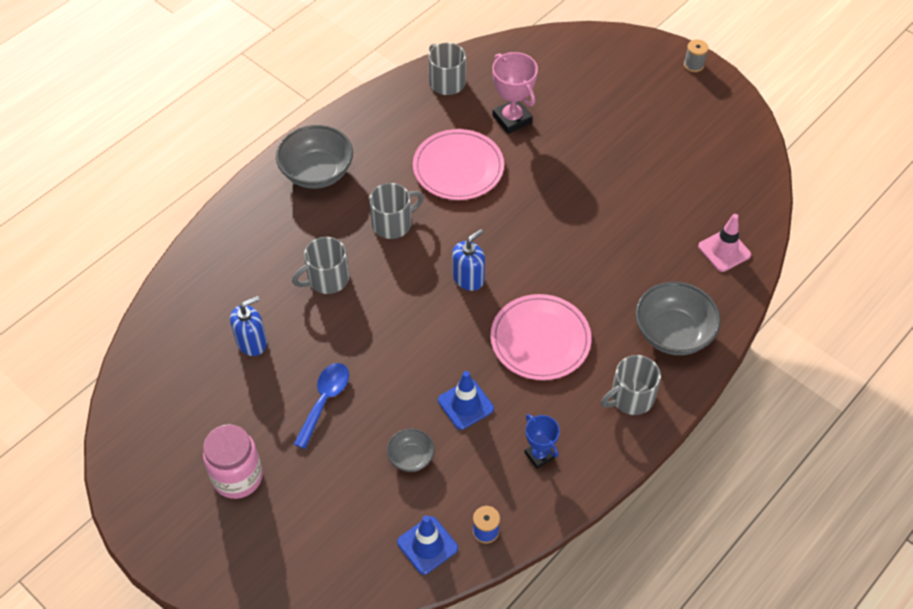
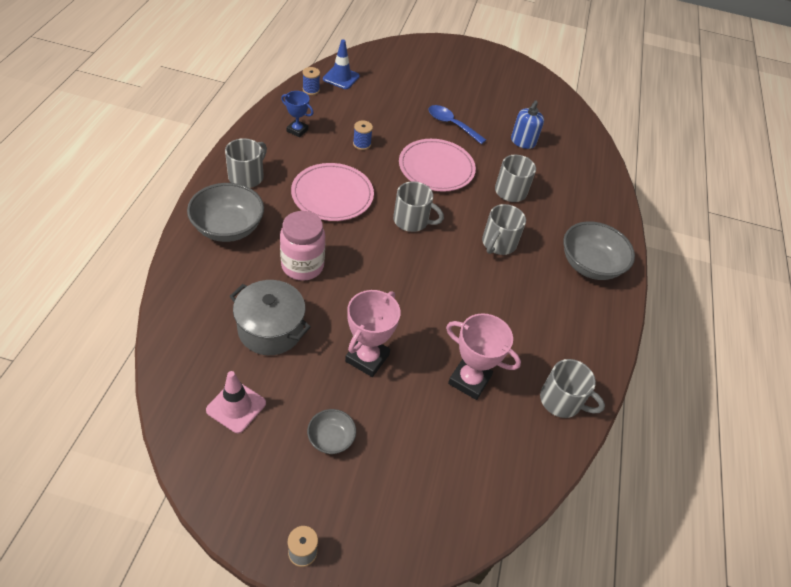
camera: 145 degrees right, 5 degrees down
pink jar [203,424,263,499] -> pink jar moved to [280,211,325,281]
blue spoon [294,363,349,449] -> blue spoon turned 135 degrees clockwise [429,105,486,144]
grey bowl [387,429,435,472] -> grey bowl moved to [307,409,356,454]
pink plate [413,129,504,200] -> pink plate moved to [399,139,476,192]
blue traffic cone [438,371,494,430] -> blue spool [353,120,373,150]
blue soap dispenser [452,229,485,291] -> grey mug [393,181,444,232]
pink traffic cone [698,214,751,272] -> pink traffic cone moved to [206,371,266,433]
none -> grey pot [229,280,311,355]
none -> pink trophy [345,290,401,377]

